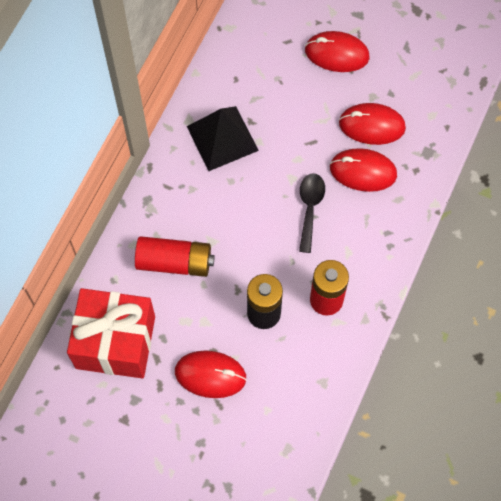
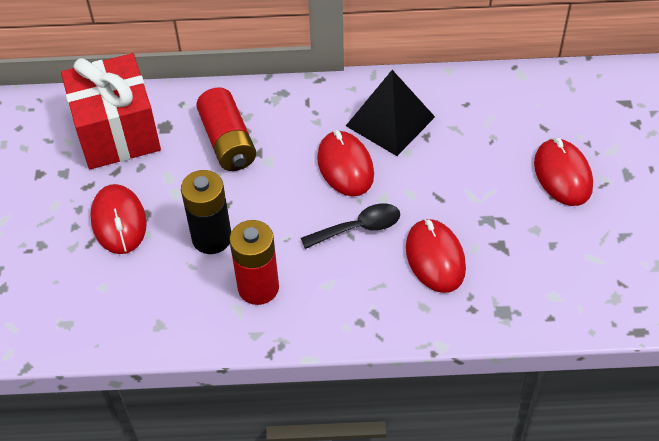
camera: 65 degrees right, 15 degrees down
red mouse [339,103,406,145] -> red mouse moved to [317,130,374,197]

